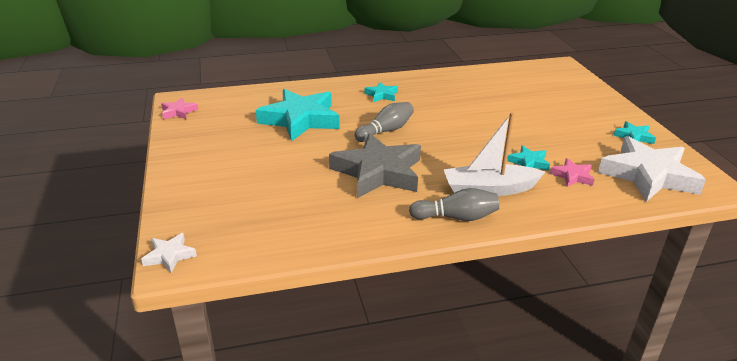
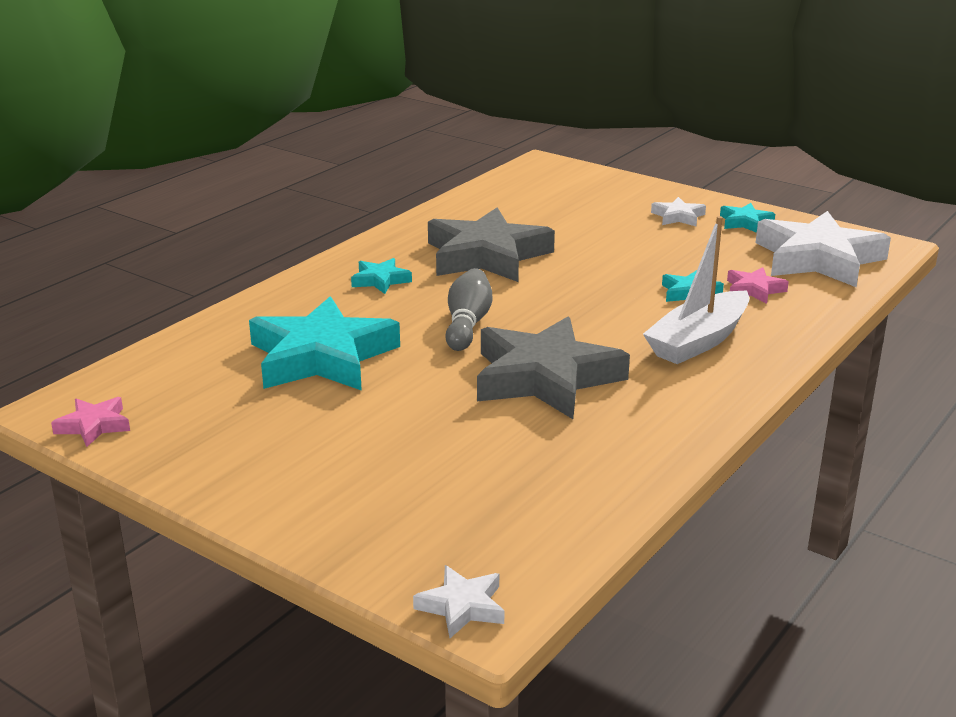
camera: 40 degrees left, 5 degrees down
grey bowling pin [409,188,499,221] -> none
none -> grey star [428,208,555,282]
none -> white star [651,197,706,226]

